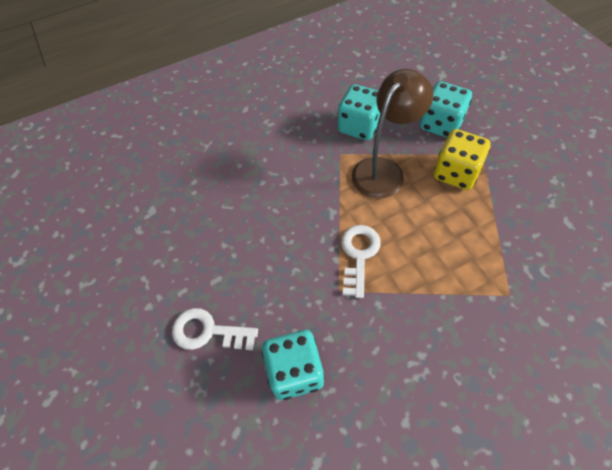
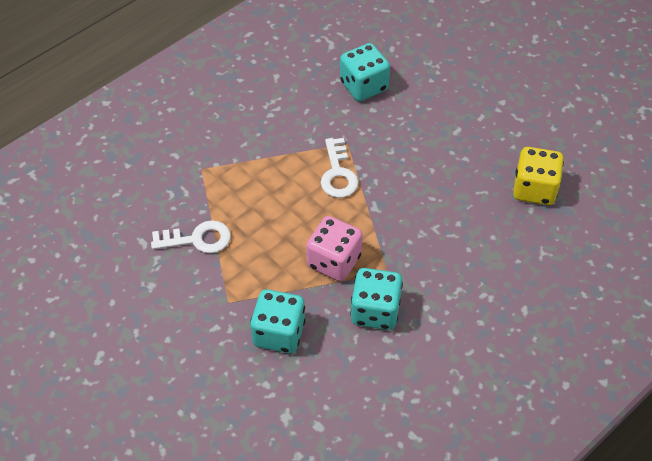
camera: 160 degrees right, 5 degrees down
white key [172,308,258,350] -> white key moved to [151,220,231,253]
brown lamp [352,69,433,198] -> pink dice [306,216,363,281]
yellow dice [434,129,491,190] -> yellow dice moved to [513,147,564,205]

